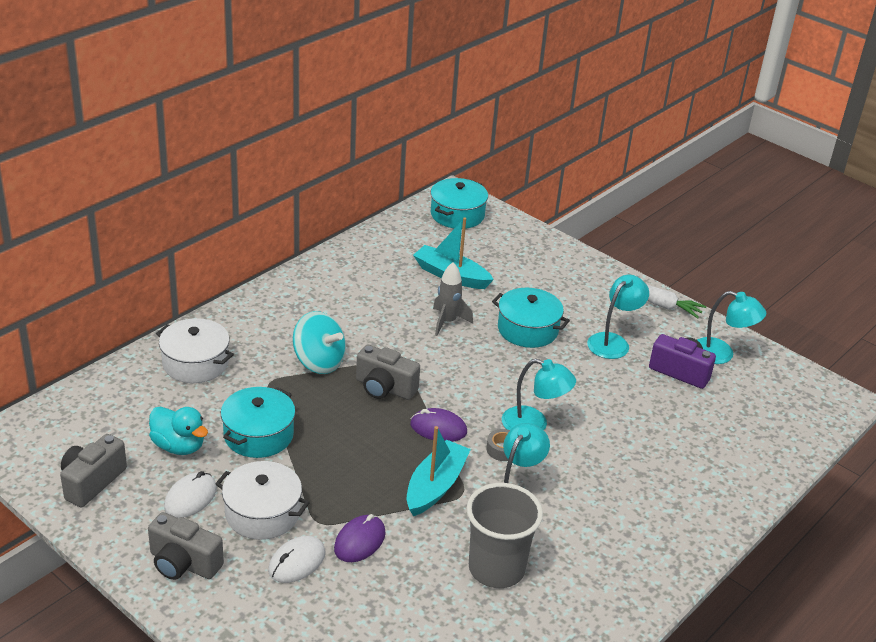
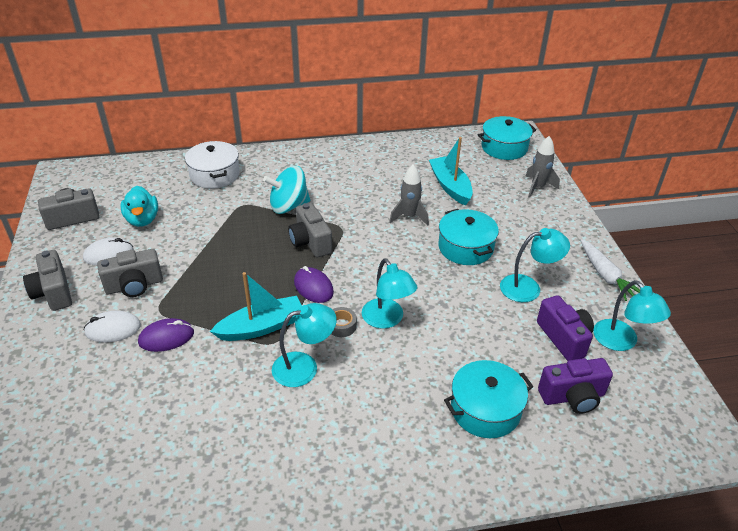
camera: 40 degrees right, 5 degrees up
white pot [216,461,310,540] -> grey camera [97,249,163,297]
turquoise pot [221,387,295,458] -> turquoise pot moved to [444,360,533,438]
turquoise spinning top [293,311,346,374] -> turquoise spinning top turned 90 degrees clockwise [263,166,310,214]
grey cup [467,483,543,588] -> none
none -> grey rocket [525,136,560,198]
none -> purple camera [538,358,613,414]

